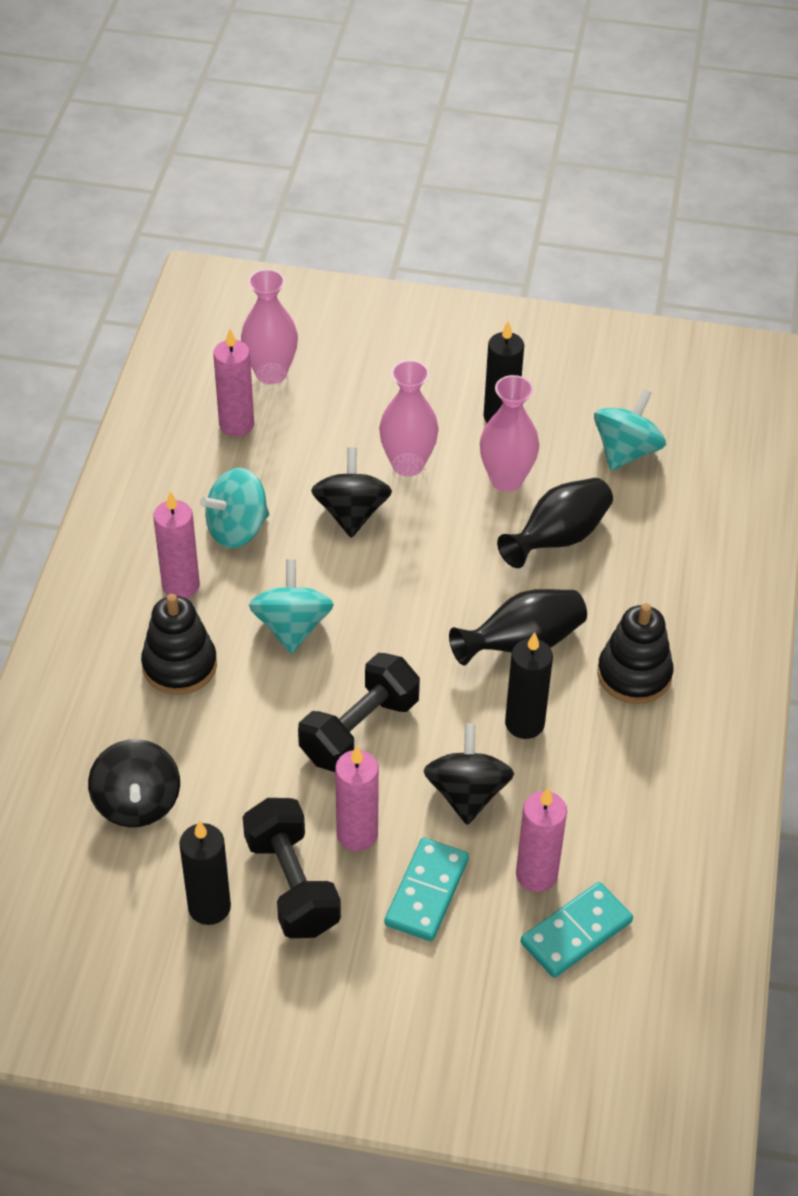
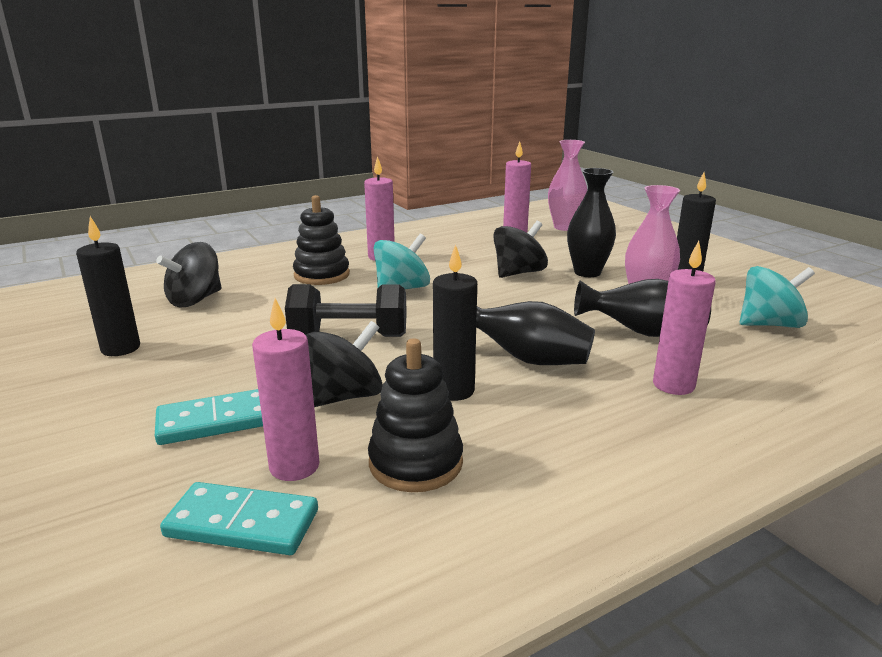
camera: 50 degrees right, 25 degrees down
turquoise spinning top [200,468,269,548] -> none
black dumbbell [243,798,341,938] -> none
pink candle [335,746,379,851] -> pink candle moved to [653,241,716,395]
pink vase [379,360,439,477] -> black vase [567,168,616,277]
black stacking toy [597,603,673,704] -> black stacking toy moved to [368,338,463,492]

